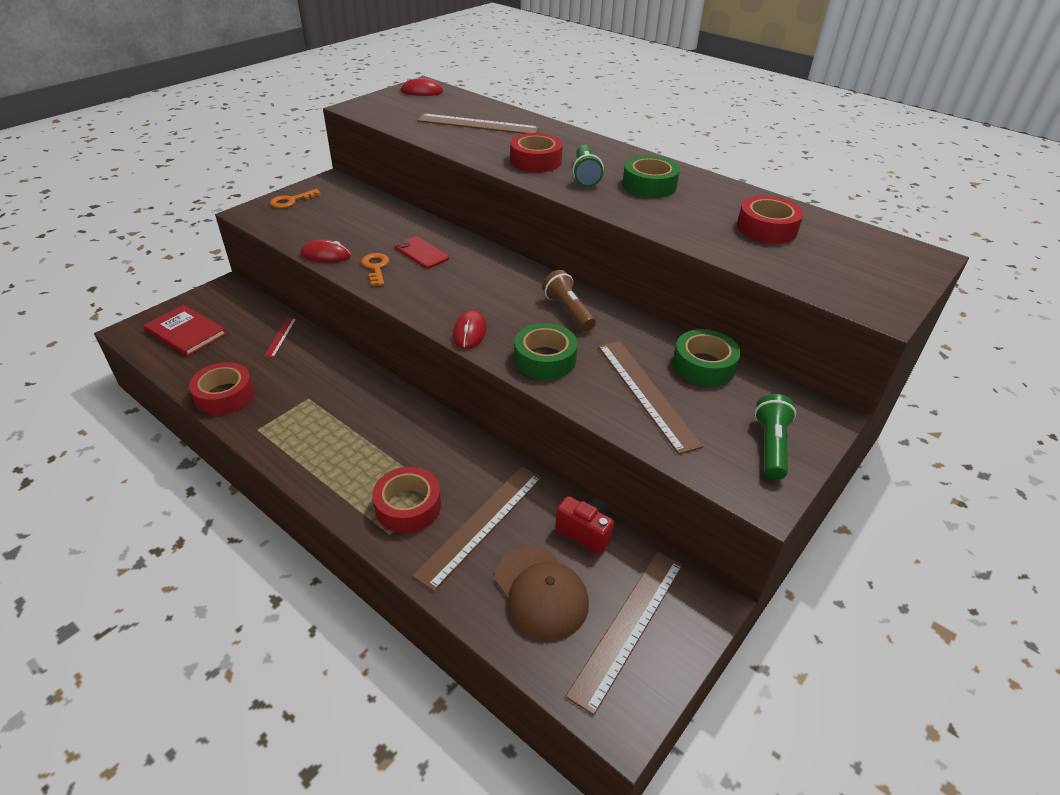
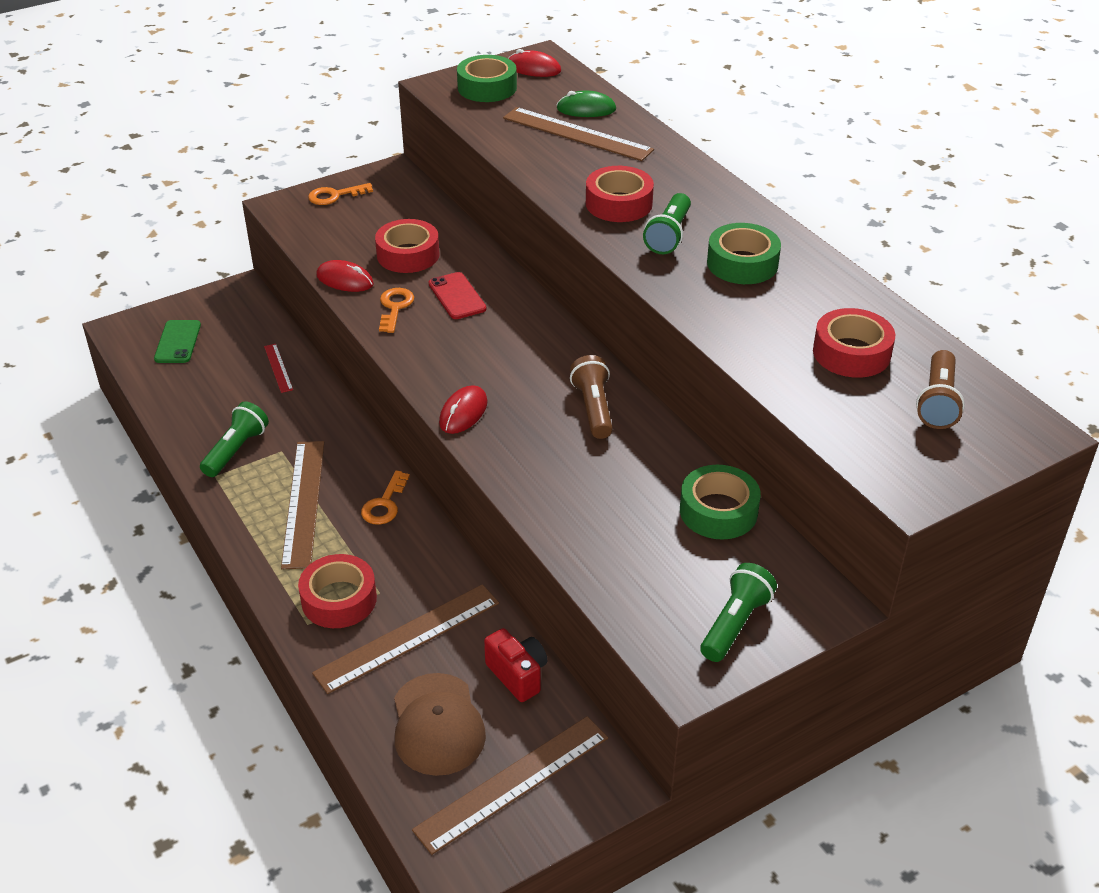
camera: 20 degrees right, 0 degrees up
red book [144,305,226,356] -> green phone [154,320,201,363]
red tape [189,362,254,415] -> red tape moved to [375,219,440,273]
red ruler [264,318,297,358] -> red ruler turned 45 degrees counterclockwise [264,344,293,393]
green tape [514,323,578,380] -> green tape moved to [457,55,517,102]
brown ruler [598,341,703,454] -> brown ruler moved to [281,441,324,569]
none -> green flashlight [200,401,269,477]
none -> orange key [361,470,410,525]
none -> green mouse [557,91,616,117]
none -> brown flashlight [916,350,965,429]

